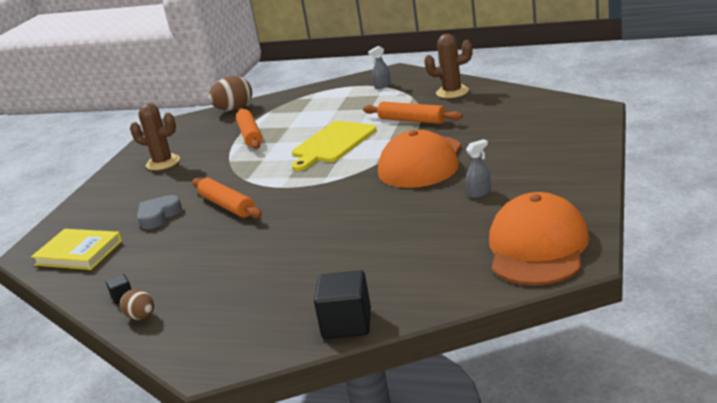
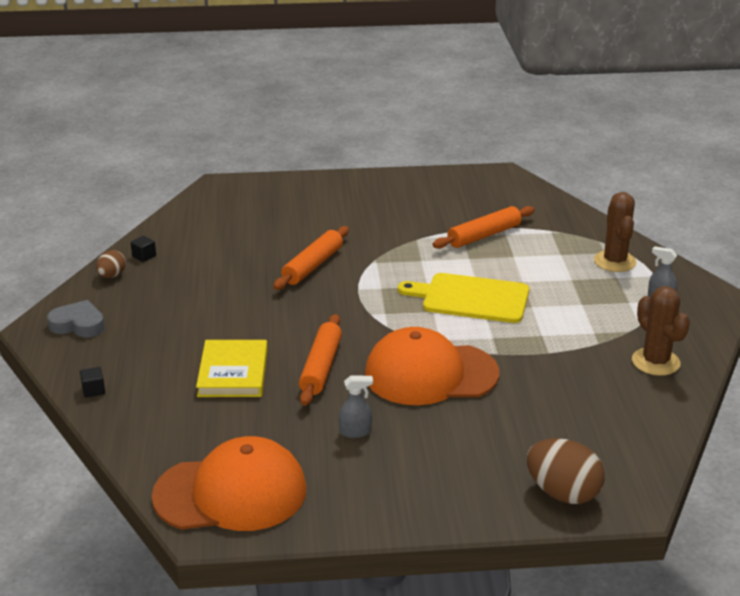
camera: 65 degrees right, 5 degrees up
yellow book [31,229,122,270] -> yellow book moved to [196,340,268,397]
brown cactus [130,103,180,170] -> brown cactus moved to [594,192,637,272]
grey heart [137,195,182,229] -> grey heart moved to [47,300,105,337]
brown egg [208,76,252,111] -> brown egg moved to [527,438,605,504]
black cube [314,270,371,339] -> black cube [80,367,105,398], size x0.47
orange rolling pin [363,102,463,124] -> orange rolling pin moved to [299,314,342,406]
grey spray bottle [466,139,491,198] -> grey spray bottle turned 45 degrees counterclockwise [339,375,373,438]

